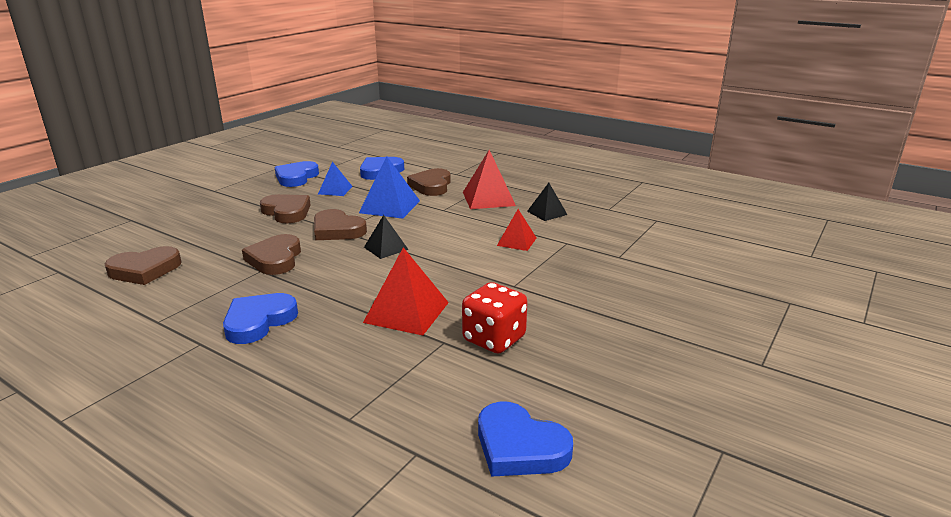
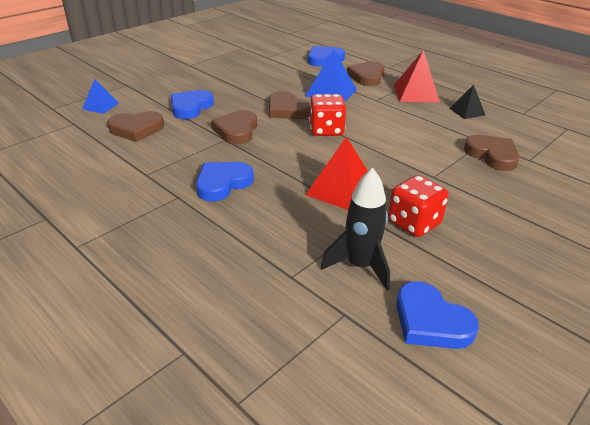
camera: 10 degrees right, 10 degrees up
brown heart [260,194,311,223] -> brown heart moved to [464,135,520,171]
blue heart [275,161,319,187] -> blue heart moved to [171,90,214,119]
blue pyramid [318,162,353,196] -> blue pyramid moved to [82,79,119,114]
black pyramid [364,215,408,259] -> red dice [309,94,346,136]
red pyramid [497,209,536,251] -> none
none -> black rocket [321,168,390,290]

